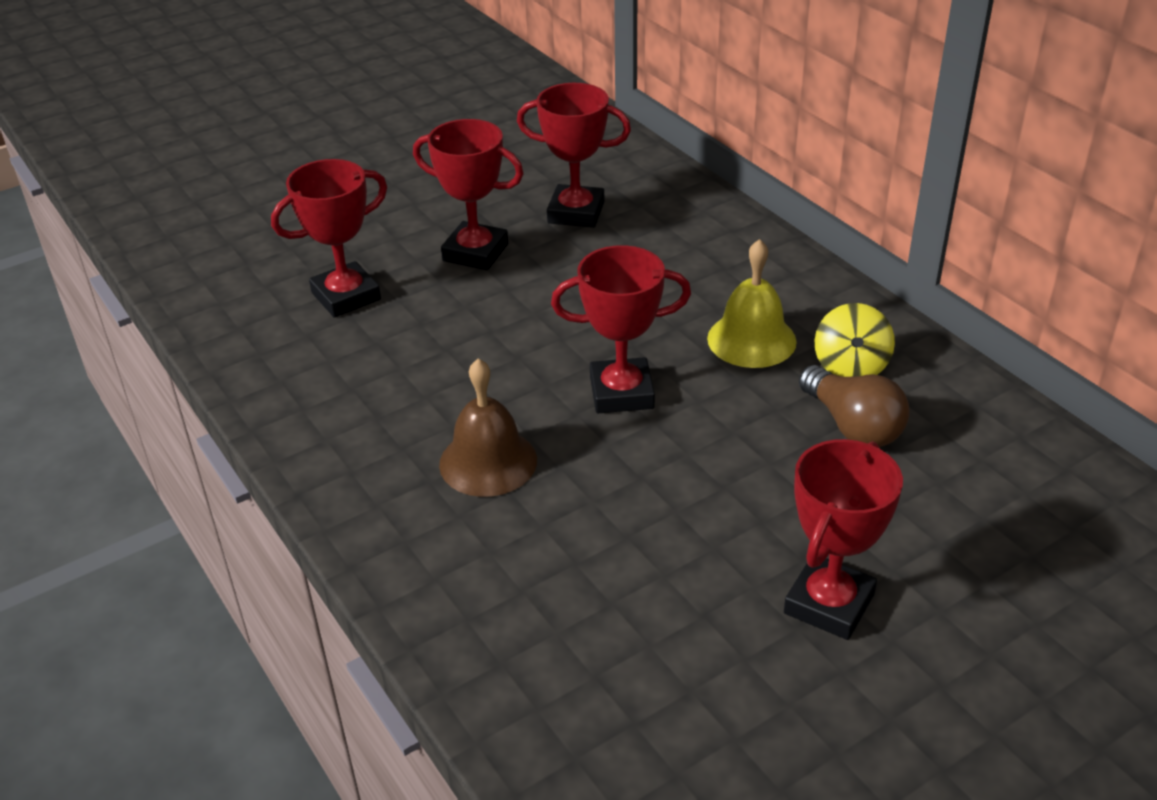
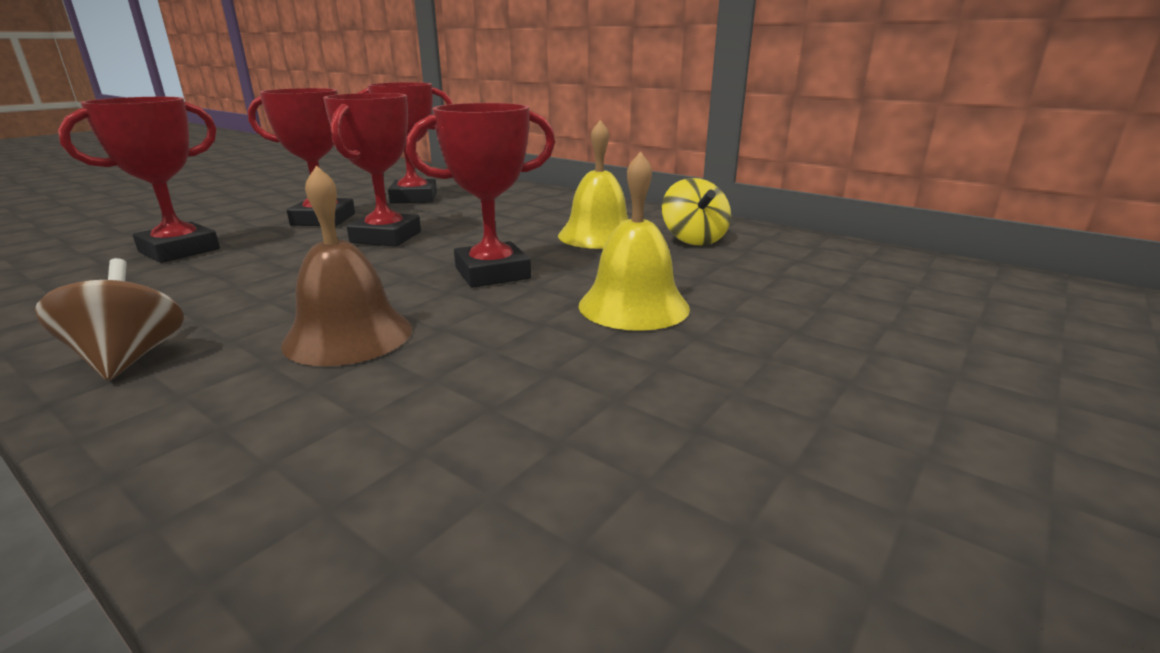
camera: 20 degrees left, 15 degrees down
red trophy [784,439,903,640] -> red trophy moved to [323,93,421,246]
brown light bulb [799,365,910,447] -> none
none -> brown spinning top [35,258,184,381]
none -> yellow bell [578,151,690,331]

